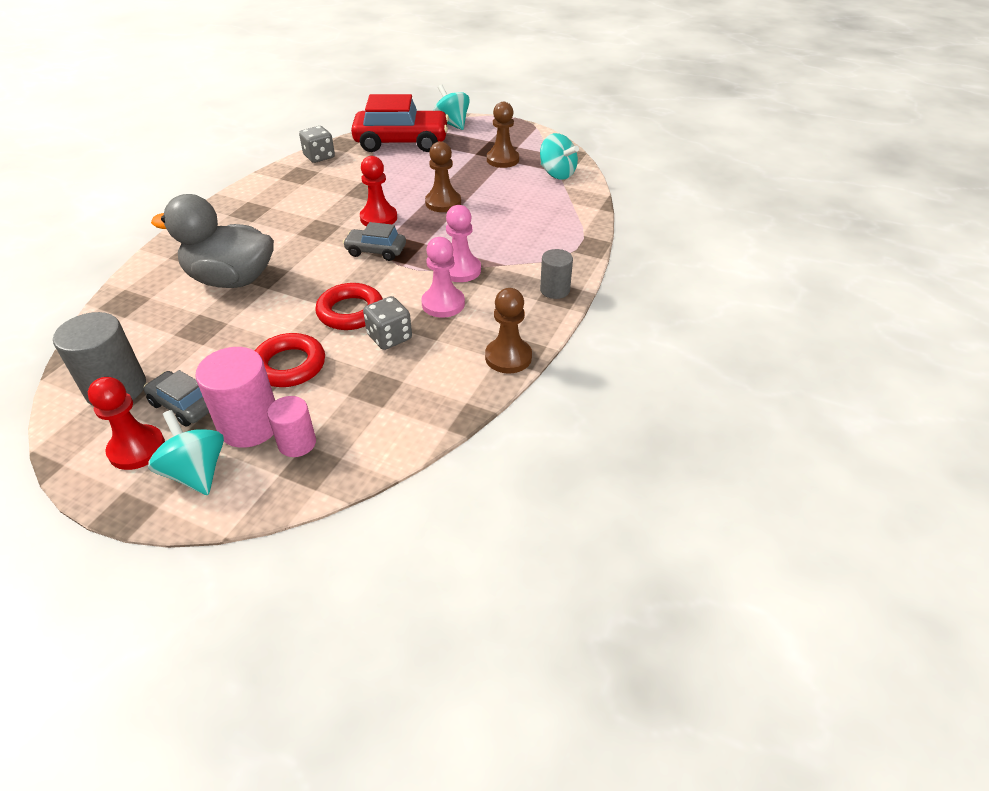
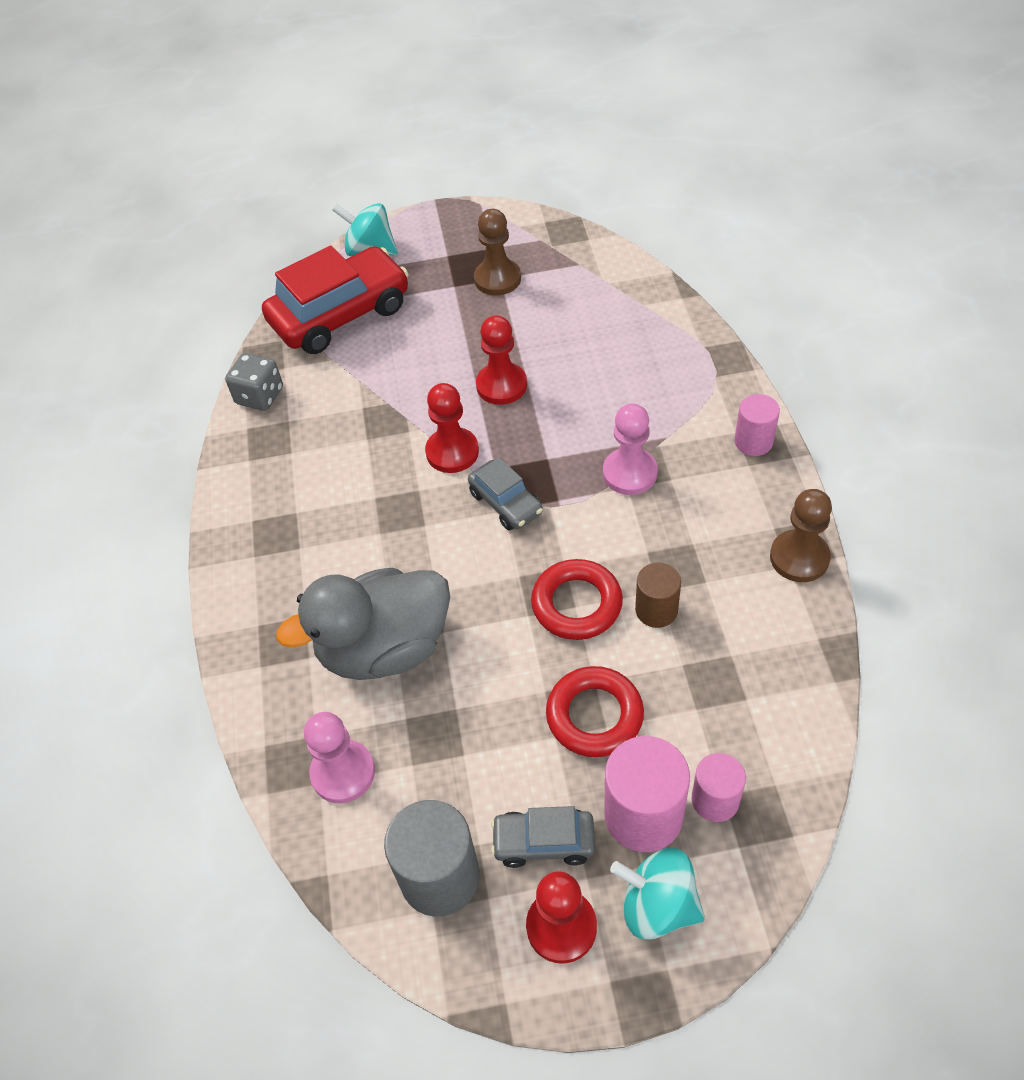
camera: 30 degrees left, 10 degrees up
grey car [343,222,406,261] -> grey car turned 105 degrees counterclockwise [468,457,543,530]
grey dice [363,296,412,350] -> brown cylinder [635,562,681,628]
pink pawn [421,237,465,318] -> pink pawn moved to [304,712,375,803]
brown pawn [425,141,461,212] -> red pawn [476,315,527,405]
turquoise spinning top [540,133,579,180] -> none
grey cylinder [540,249,573,299] -> pink cylinder [735,394,780,456]

